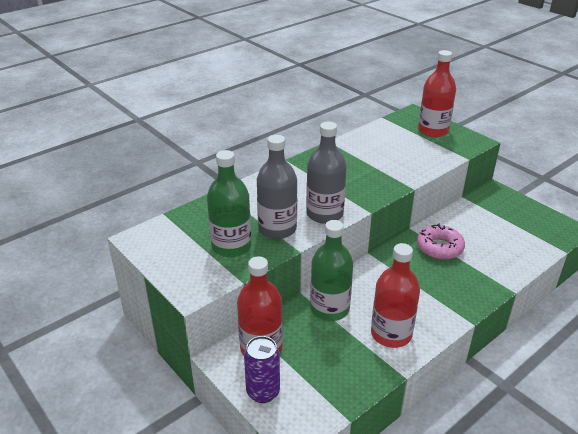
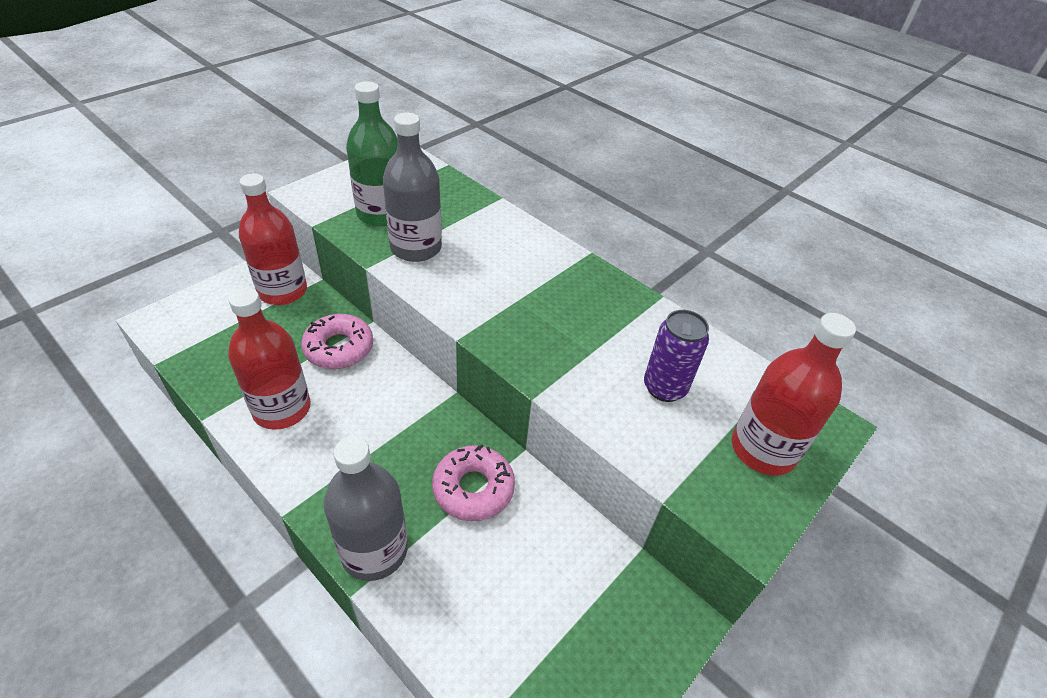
camera: 80 degrees right, 10 degrees up
purple can [244,336,280,403] -> purple can moved to [644,310,709,402]
grey bottle [306,122,347,224] -> grey bottle moved to [324,436,408,581]
green bottle [310,220,353,321] -> pink donut [301,314,373,369]

